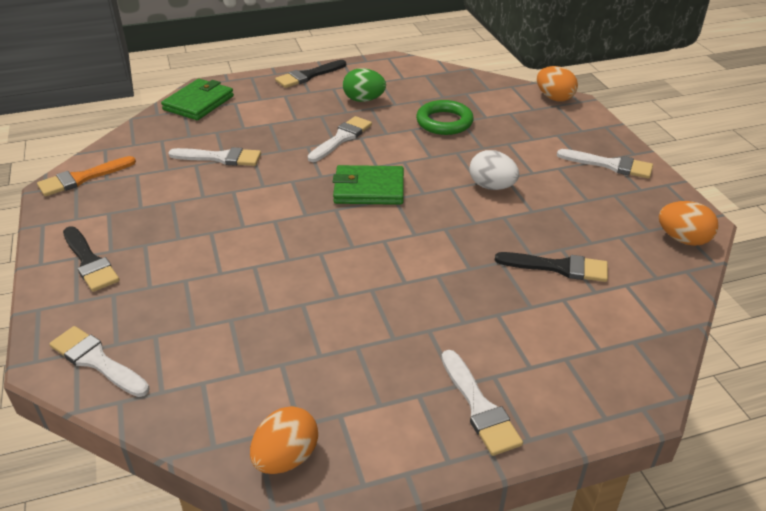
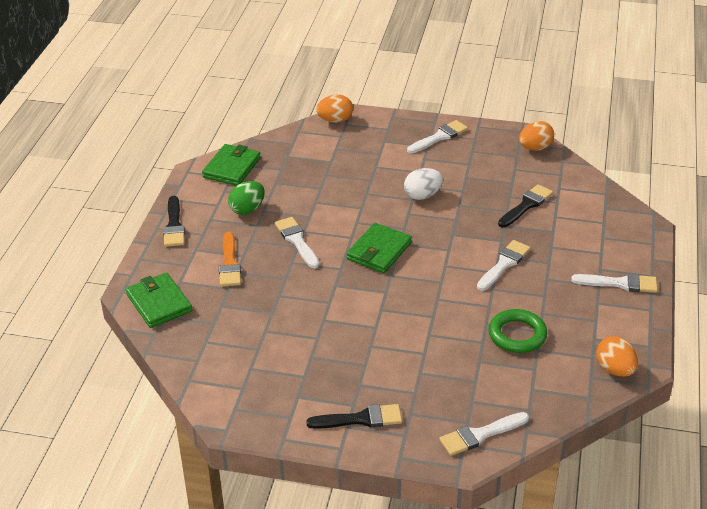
camera: 60 degrees left, 0 degrees up
orange brush [37,156,136,196] -> orange brush moved to [219,232,241,287]
white brush [168,147,261,166] -> white brush moved to [477,240,530,291]
green ring [416,100,474,135] -> green ring moved to [489,309,547,353]
none -> green wallet [202,144,261,186]

